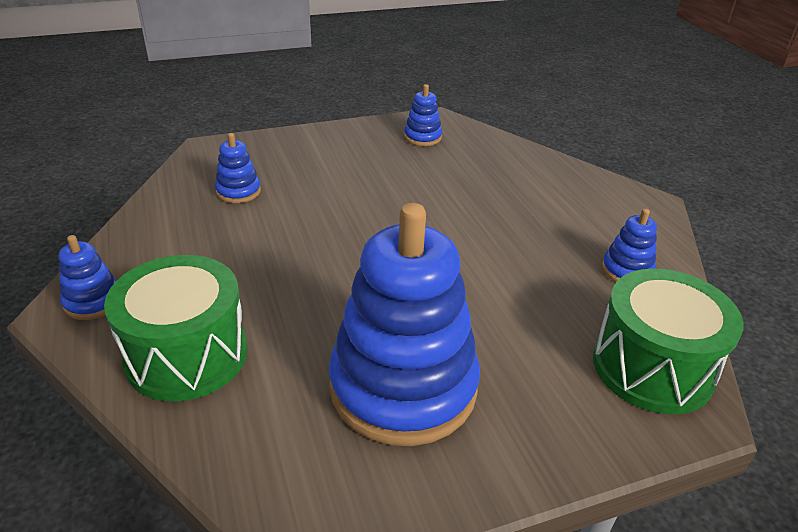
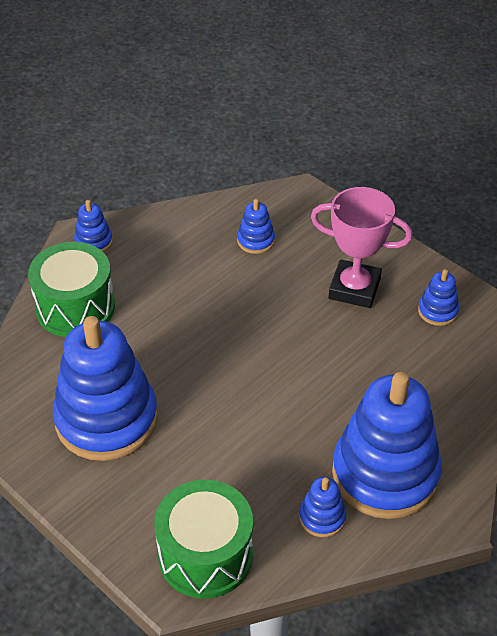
camera: 65 degrees right, 10 degrees up
none -> pink trophy [311,187,413,308]
none -> blue stacking toy [332,372,442,519]

